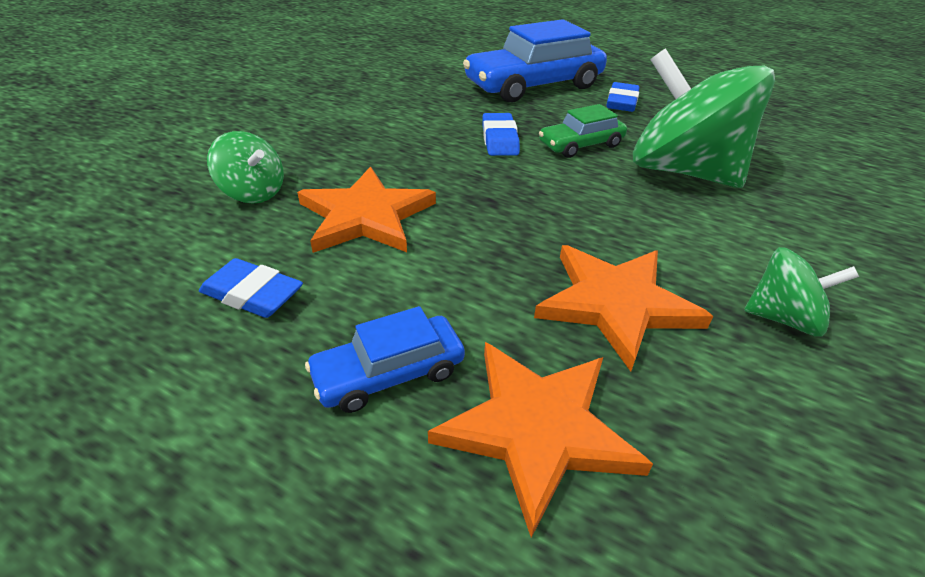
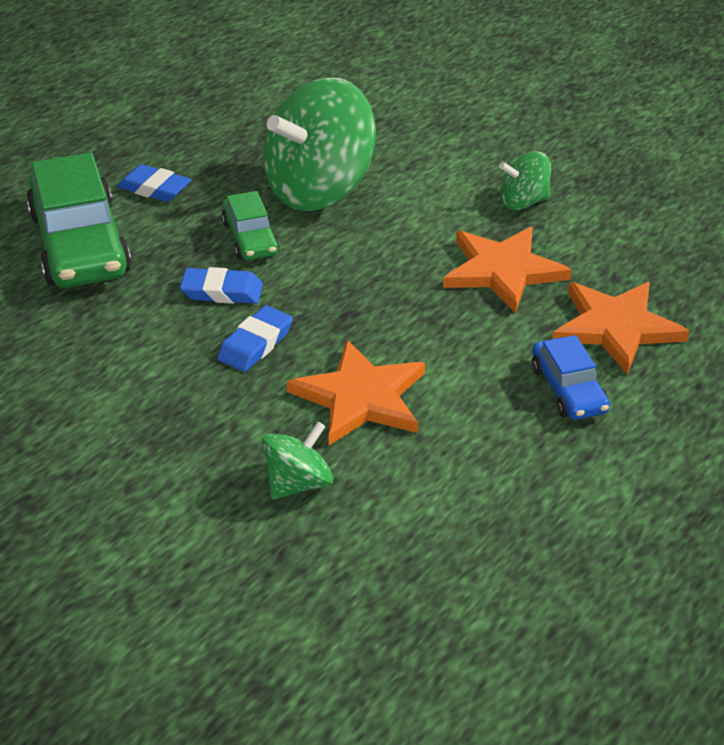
camera: 80 degrees left, 0 degrees up
blue eraser [199,258,303,318] -> blue eraser moved to [217,305,293,372]
blue car [463,19,607,102] -> green car [26,152,131,288]
green spinning top [744,247,859,337] -> green spinning top turned 120 degrees counterclockwise [499,151,551,211]

